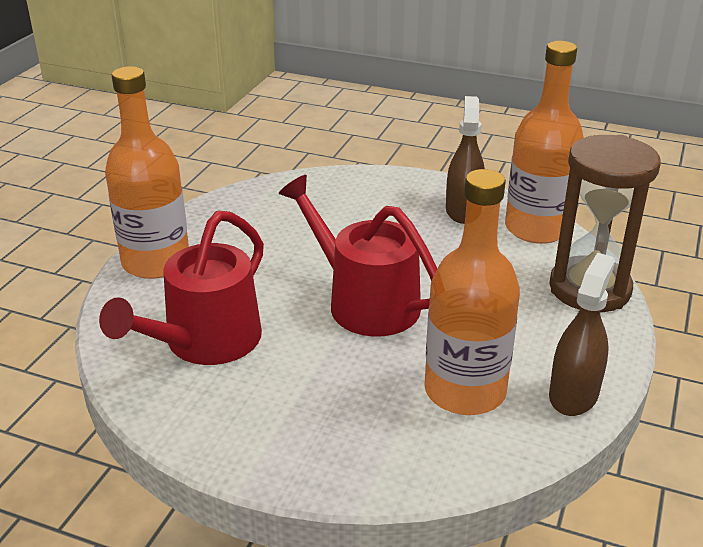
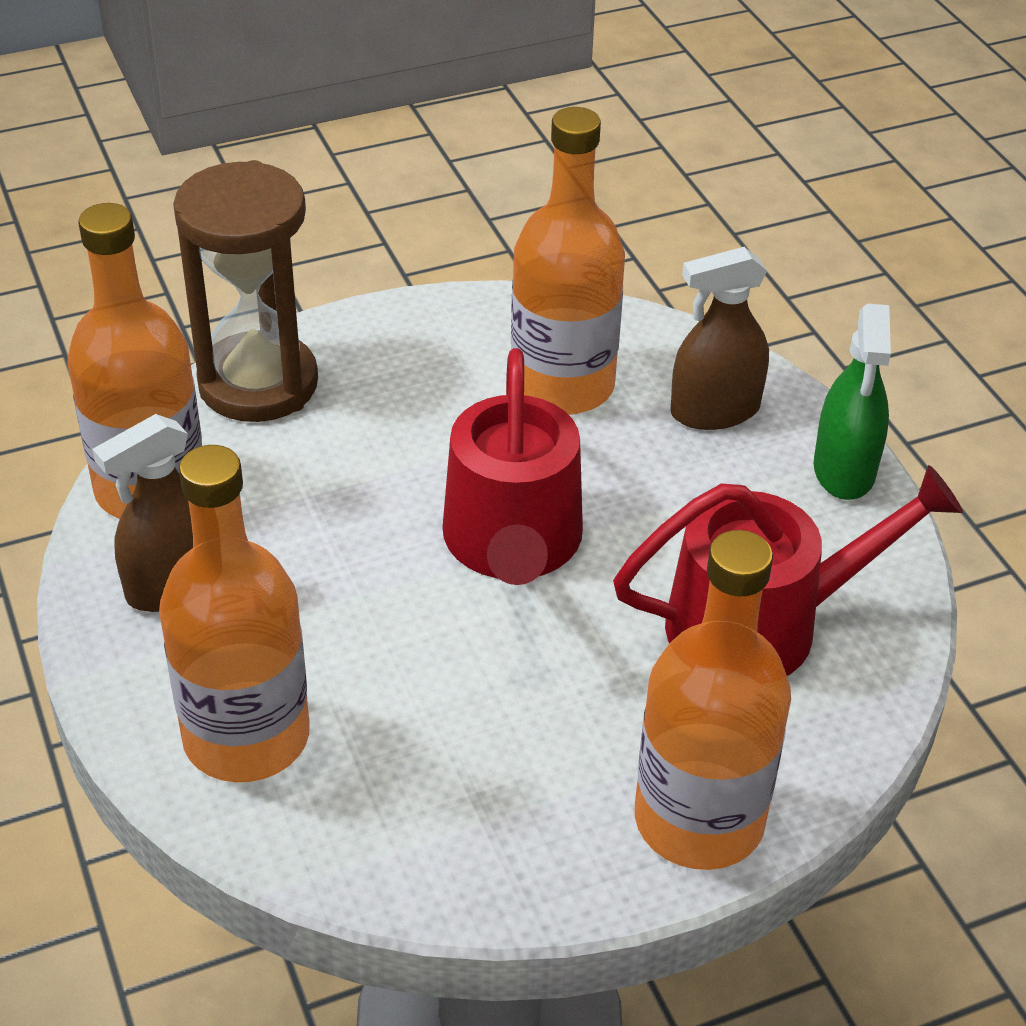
camera: 135 degrees left, 10 degrees up
brown spray bottle [549,253,615,416] -> brown spray bottle moved to [670,247,769,430]
none -> orange bottle [159,445,310,782]
none -> green spray bottle [814,304,891,500]

